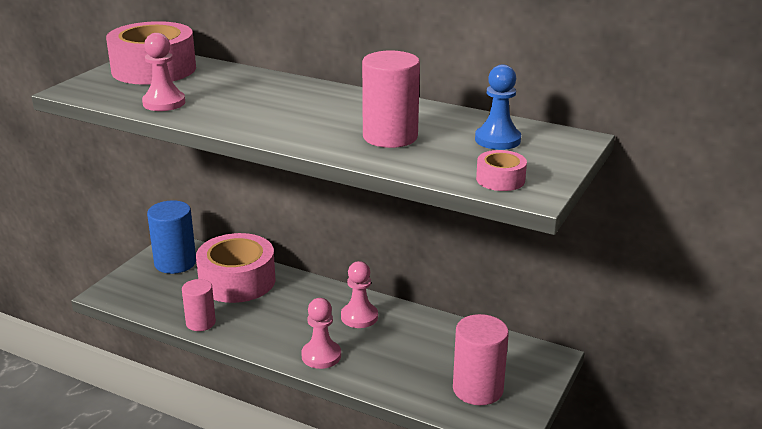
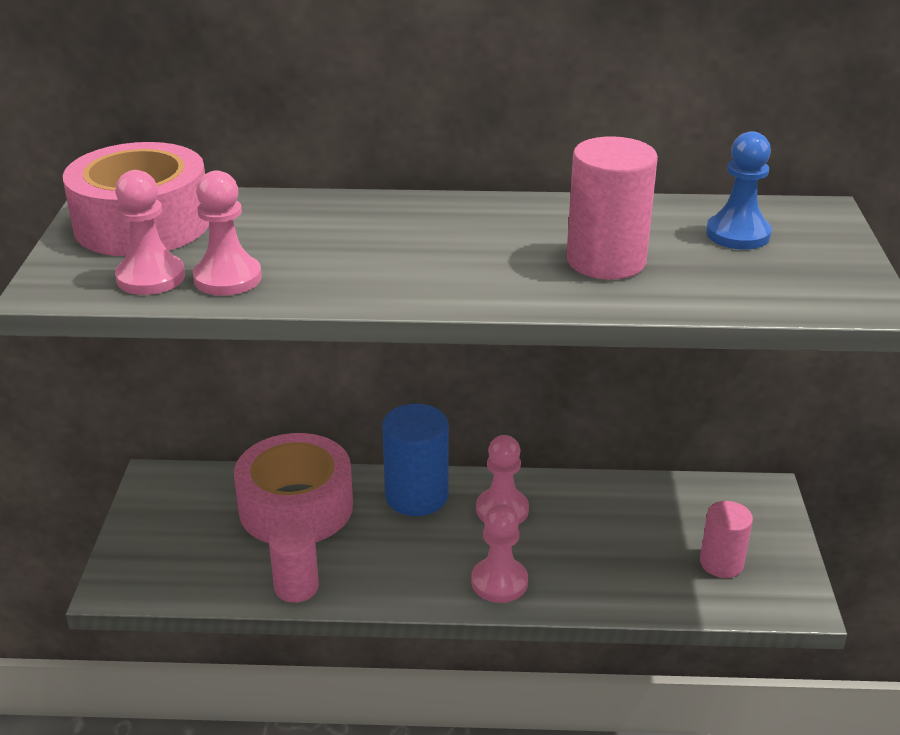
camera: 25 degrees left, 5 degrees up
blue cylinder [147,200,196,274] -> blue cylinder moved to [382,404,448,516]
pink cylinder [453,314,509,405] -> pink cylinder [700,501,753,578], size x0.64
pink tape [476,150,527,191] -> none
none -> pink pawn [115,170,185,295]

